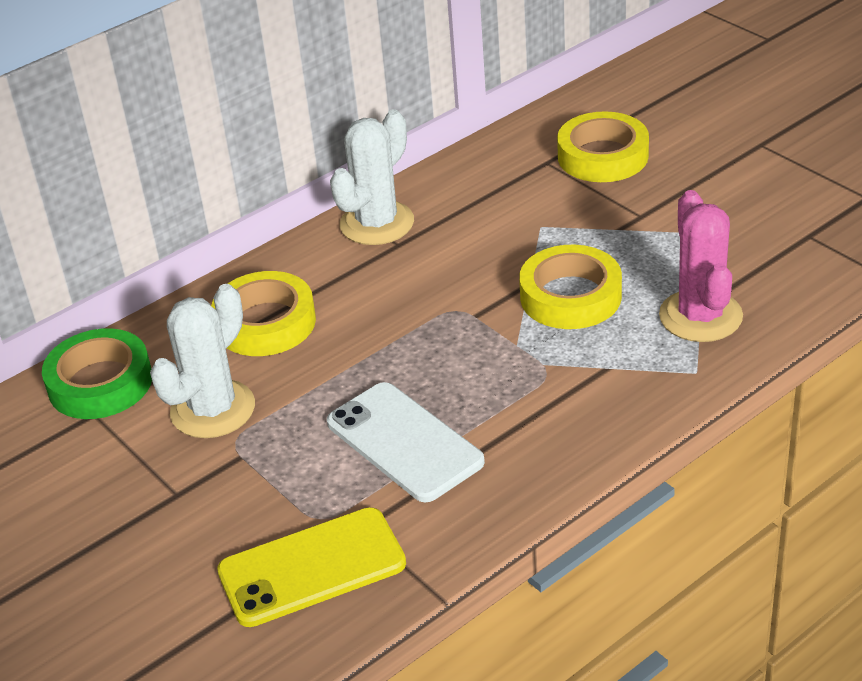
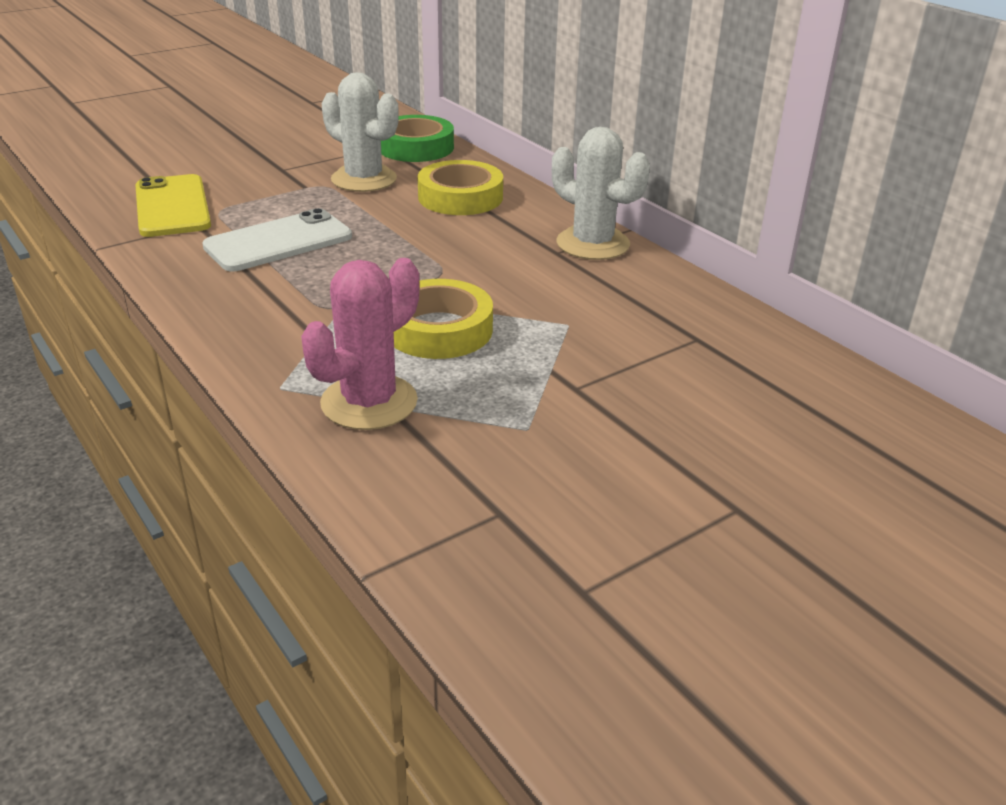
camera: 90 degrees right, 5 degrees down
yellow tape [557,111,649,182] -> none
pink cactus [659,190,743,342] -> pink cactus turned 45 degrees counterclockwise [301,258,419,430]

